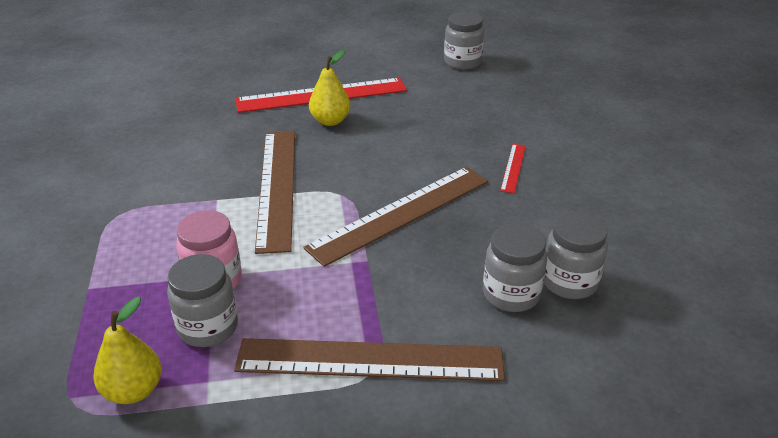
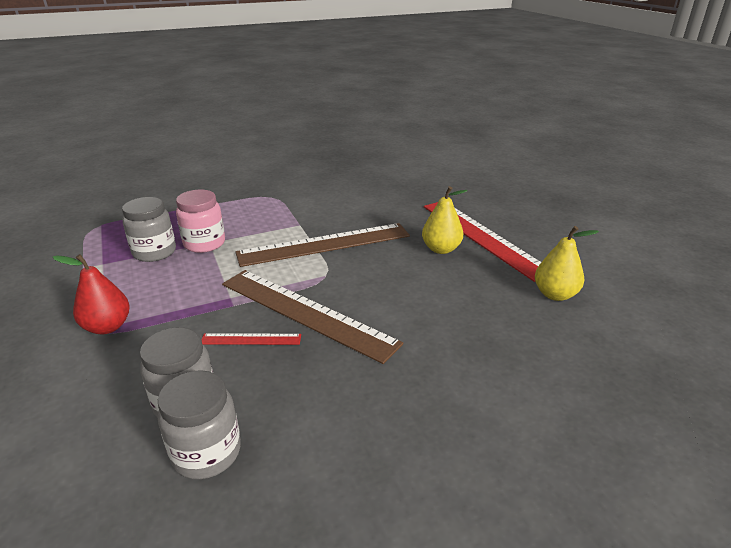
camera: 75 degrees right, 5 degrees down
yellow pear [93,297,162,404] -> yellow pear moved to [535,226,599,301]
brown ruler [234,338,505,381] -> red pear [53,254,130,334]
grey jar [444,12,484,70] -> none
red ruler [500,144,526,193] -> red ruler moved to [202,333,301,345]

